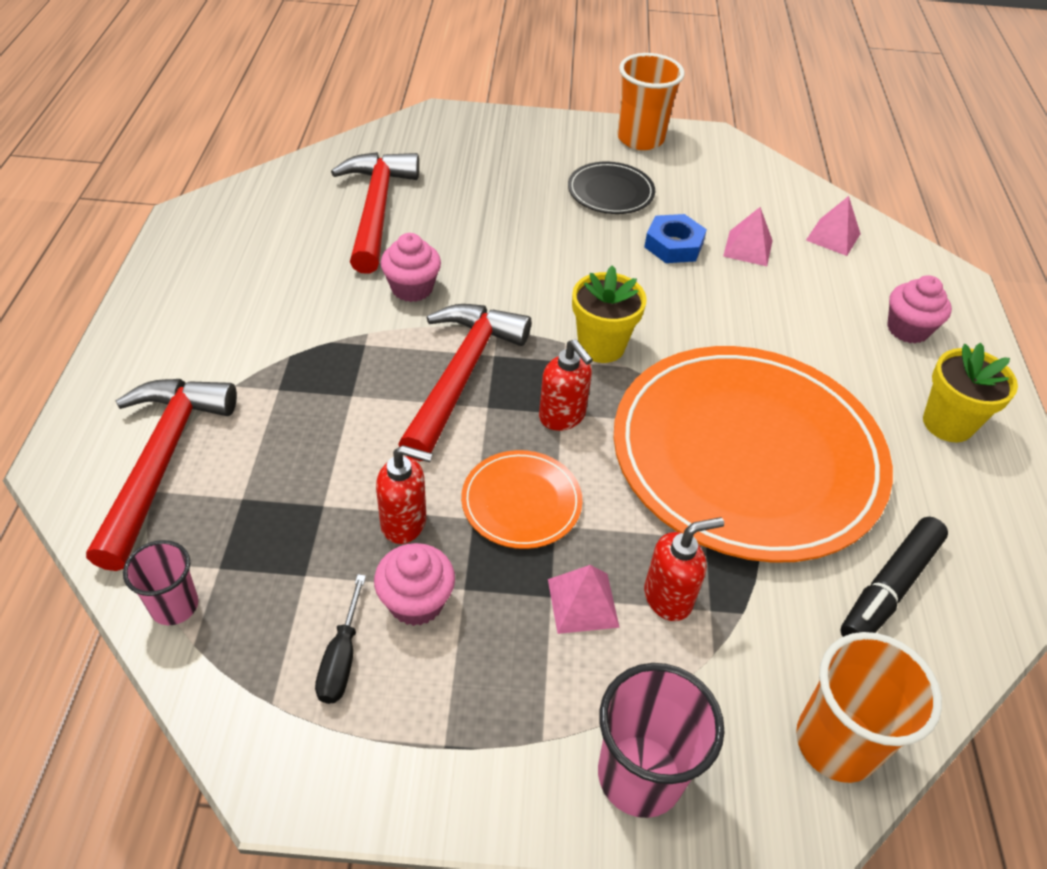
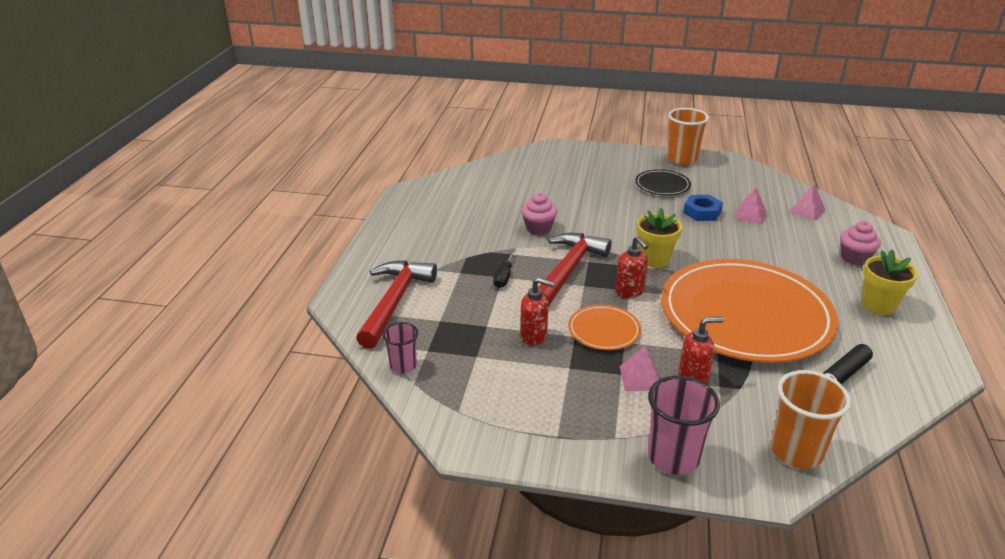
camera: 10 degrees right, 15 degrees down
black screwdriver [315,574,366,704] -> black screwdriver moved to [493,248,516,288]
red hammer [331,152,419,274] -> none
pink cupcake [374,543,455,626] -> none

